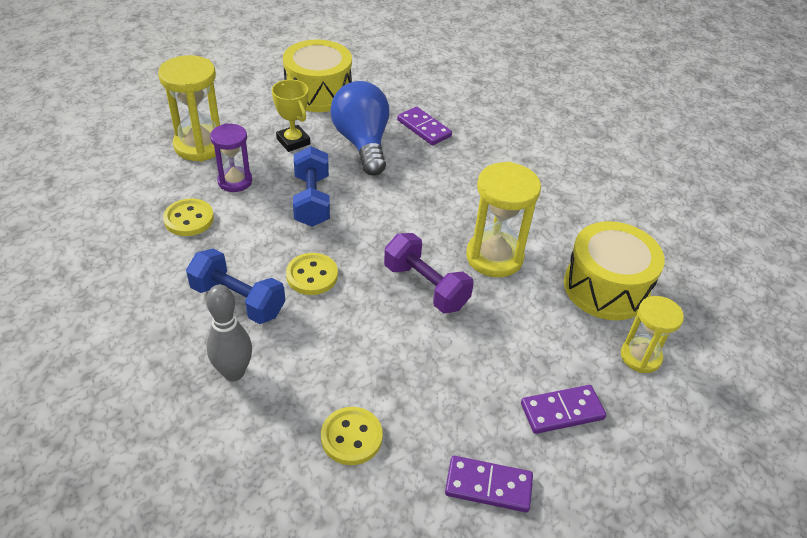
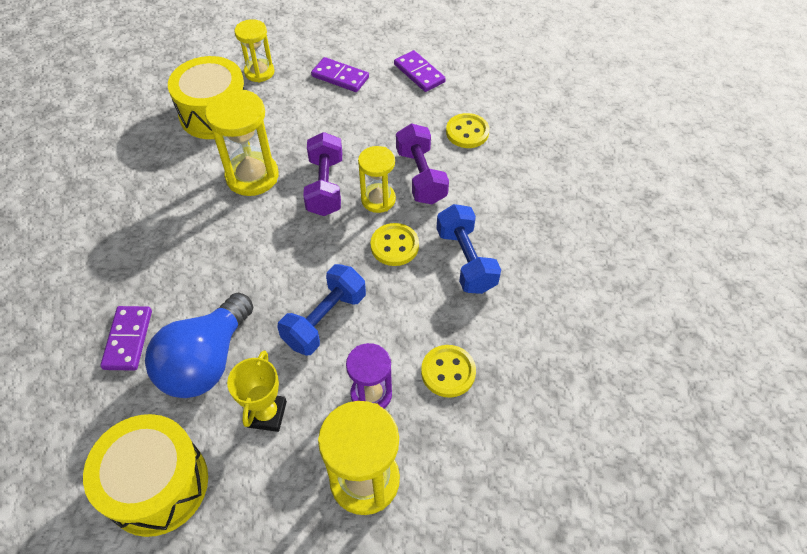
camera: 135 degrees left, 10 degrees up
grey bowling pin [206,285,252,381] -> none
none -> yellow hourglass [358,146,396,213]
none -> purple dumbbell [396,123,449,204]

